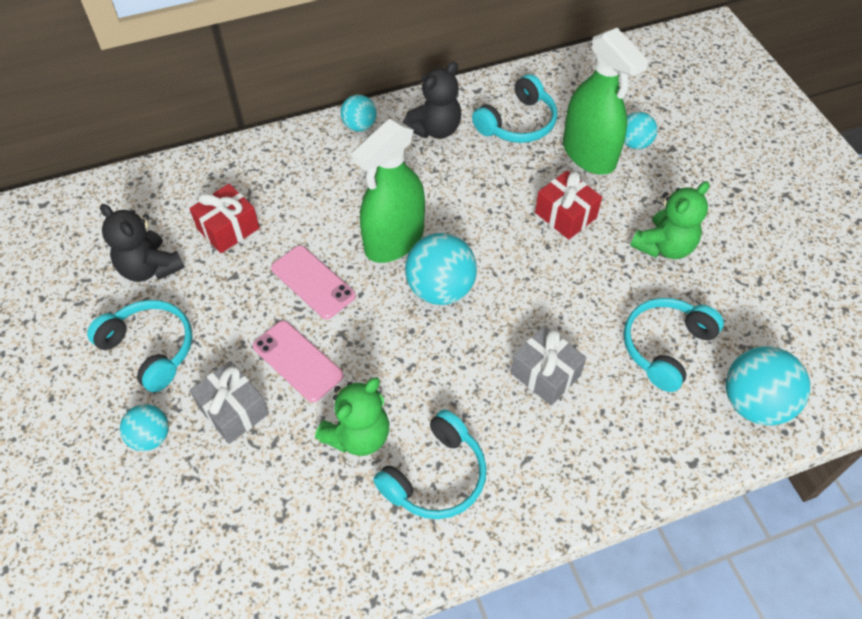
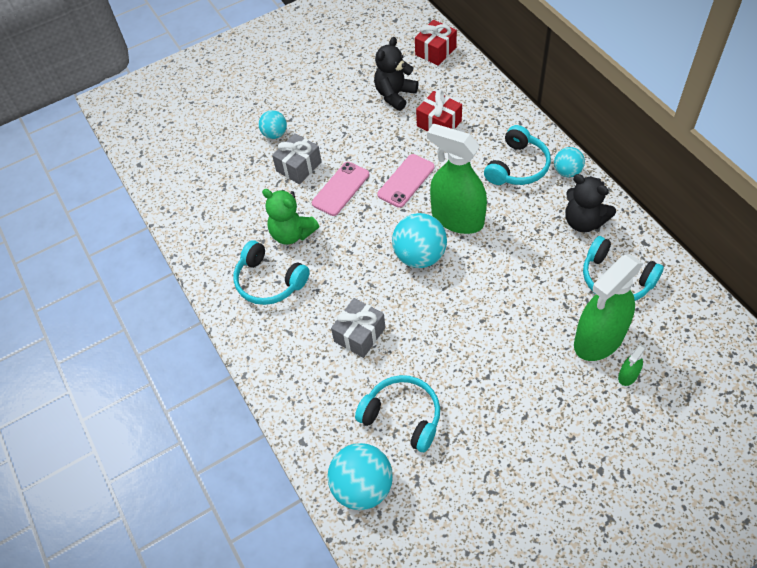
camera: 85 degrees right, 0 degrees up
turquoise headphones [87,300,192,392] -> turquoise headphones moved to [484,125,551,185]
red gift [535,170,602,239] -> red gift moved to [415,20,457,66]
turquoise ball [624,112,657,149] -> green spray bottle [618,344,646,386]
green teddy bear [630,181,710,259] -> none

